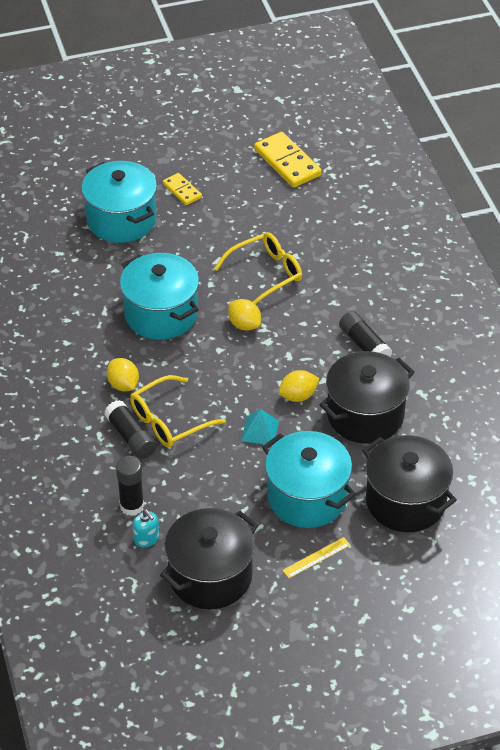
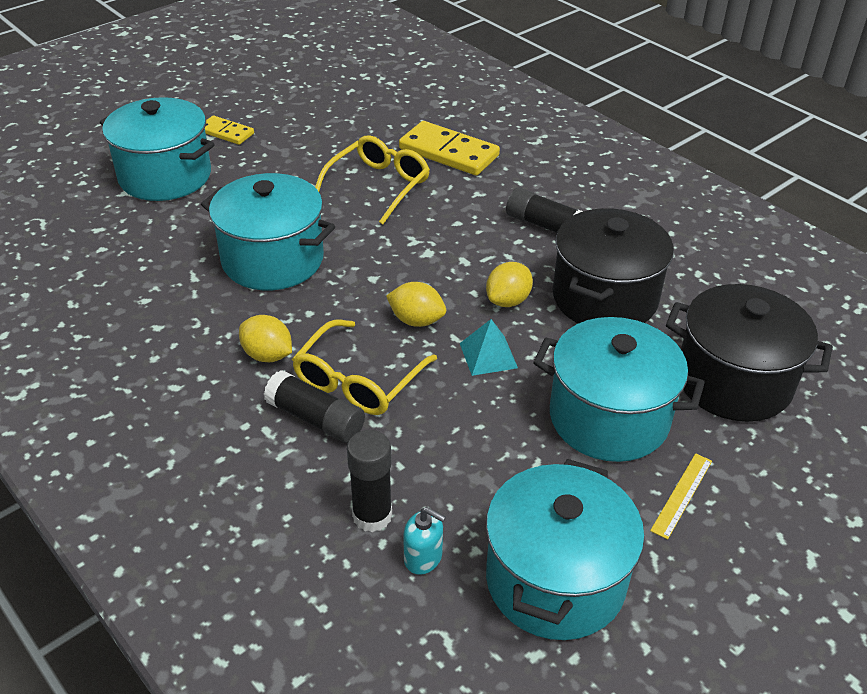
camera: 25 degrees left, 5 degrees down
black pot [160,508,258,609] -> turquoise pot [486,459,645,640]
yellow lemon [228,299,261,331] -> yellow lemon moved to [386,282,446,327]
yellow domino [254,132,322,188] -> yellow domino moved to [399,121,500,176]

